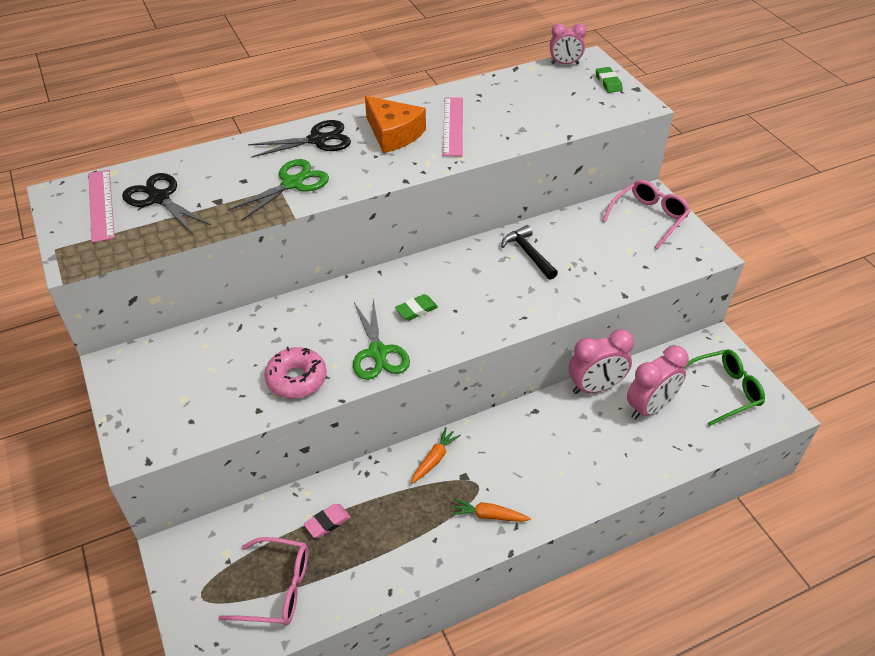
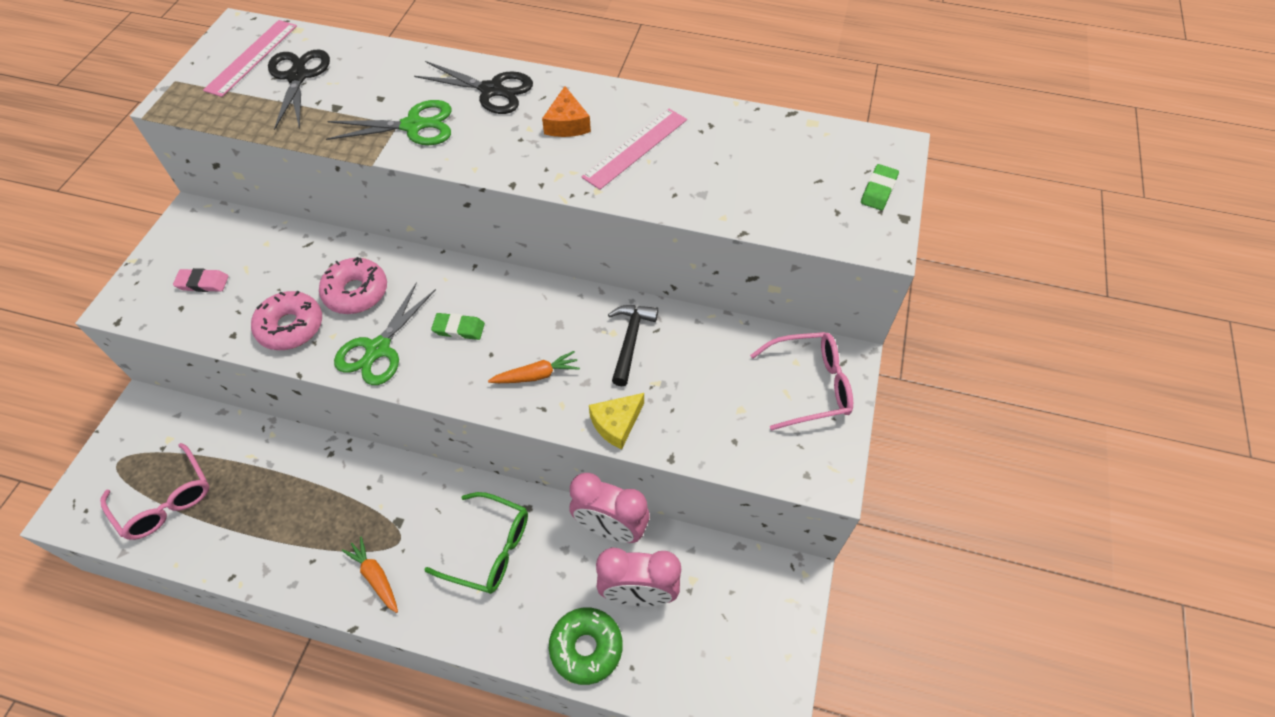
camera: 40 degrees right, 10 degrees up
pink eraser [304,504,350,538] -> pink eraser moved to [173,268,228,292]
orange cheese [365,96,426,153] -> orange cheese [542,86,591,137], size x0.64
orange carrot [411,427,461,484] -> orange carrot moved to [488,351,580,383]
pink clock [550,23,587,65] -> none
green glasses [684,349,765,426] -> green glasses moved to [424,492,528,594]
none -> pink donut [319,257,387,314]
none -> green donut [549,608,623,685]
none -> yellow cheese [589,393,644,450]

